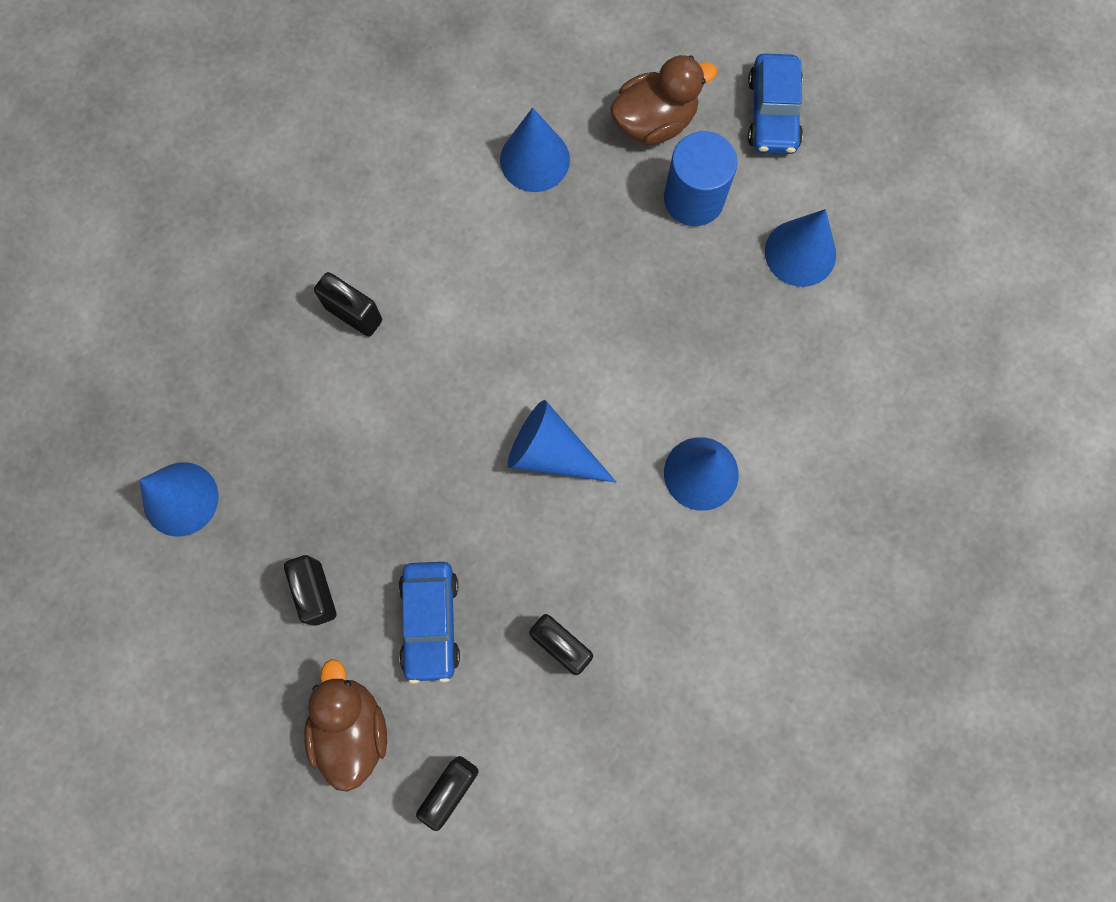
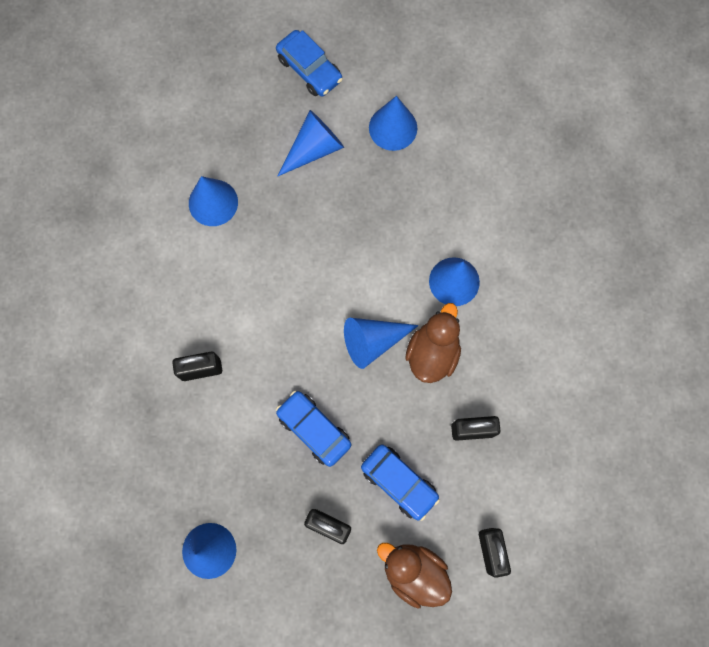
camera: 45 degrees left, 0 degrees up
brown duck [610,55,717,145] -> brown duck moved to [405,303,461,383]
blue cylinder [664,131,737,226] -> blue cone [278,110,344,176]
none -> blue car [276,391,351,467]

